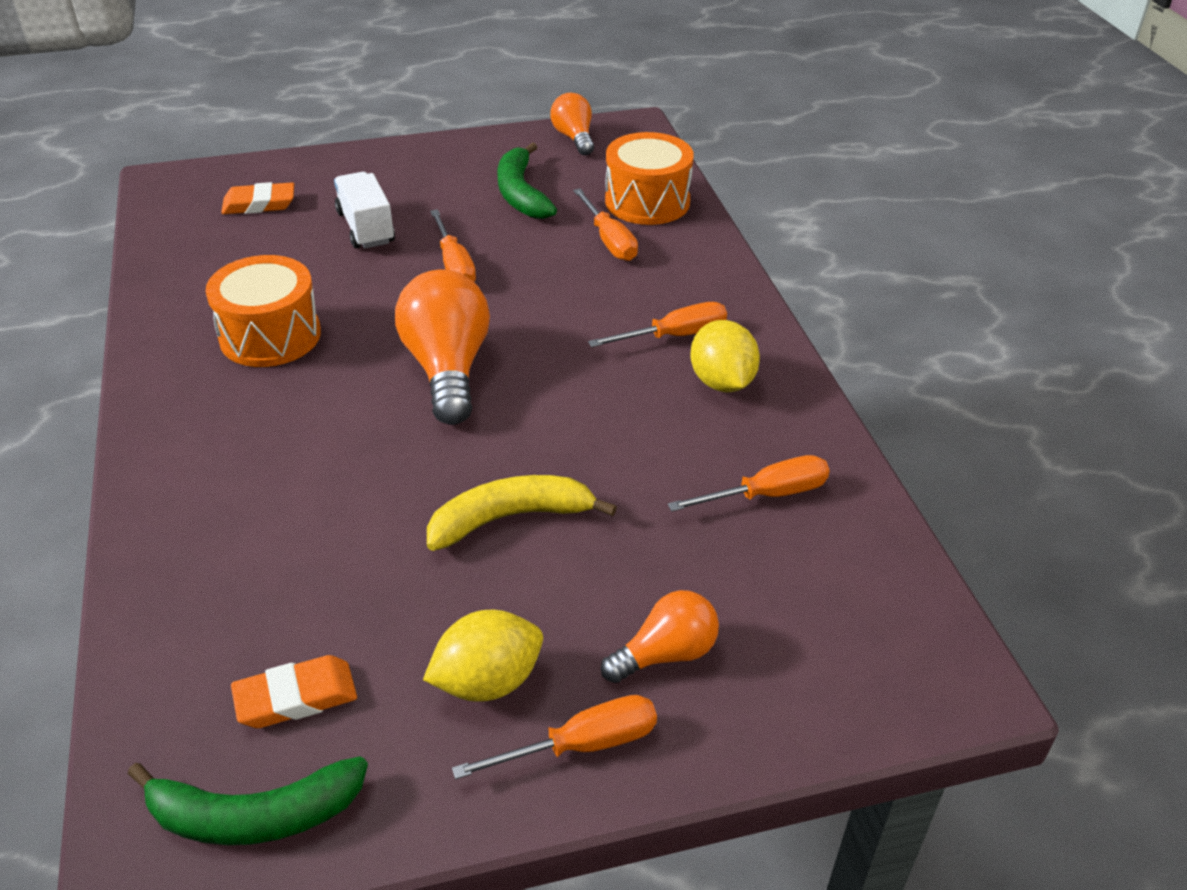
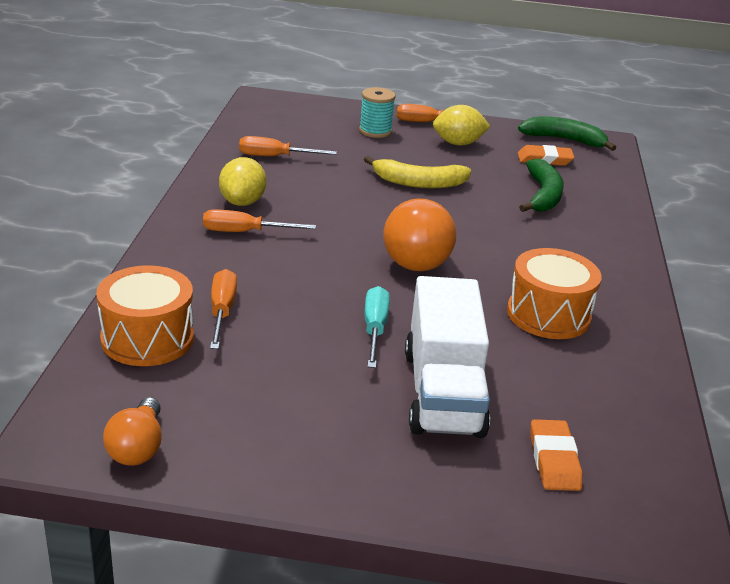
camera: 160 degrees left, 10 degrees down
orange eraser [221,182,294,214] -> orange eraser turned 75 degrees clockwise [530,419,582,491]
white truck [334,172,395,248] -> white truck [405,276,490,438], size x1.62
orange screwdriver [430,209,476,282] -> turquoise screwdriver [365,286,390,368]
green banana [498,142,557,219] -> green banana moved to [519,159,564,212]
orange light bulb [601,590,719,683] -> turquoise spool [359,87,396,138]

